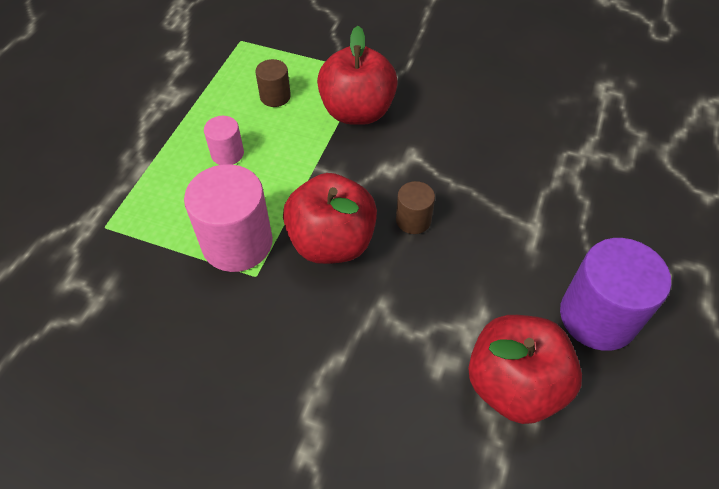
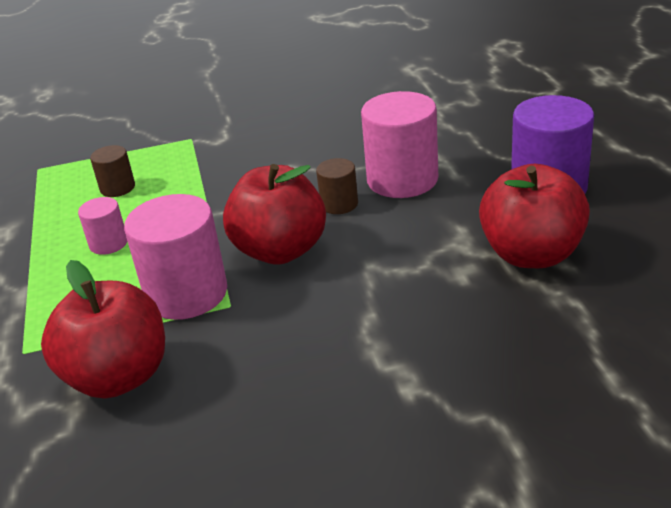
camera: 30 degrees left, 20 degrees down
red apple [317,26,398,125] -> red apple moved to [41,260,165,399]
none -> pink cylinder [361,91,438,198]

